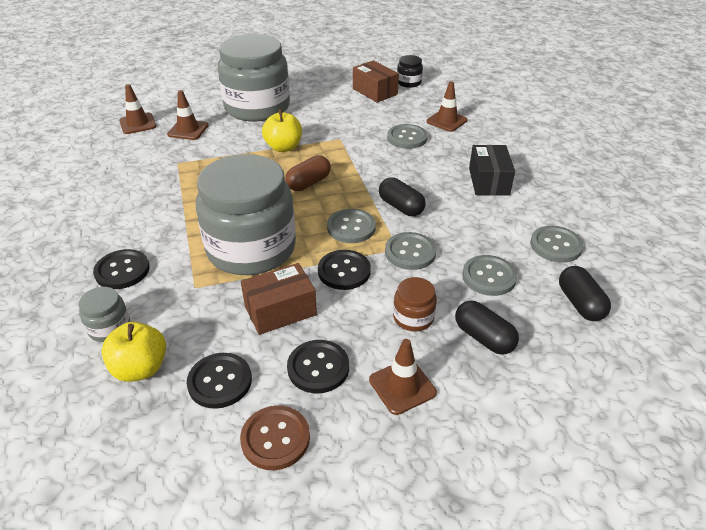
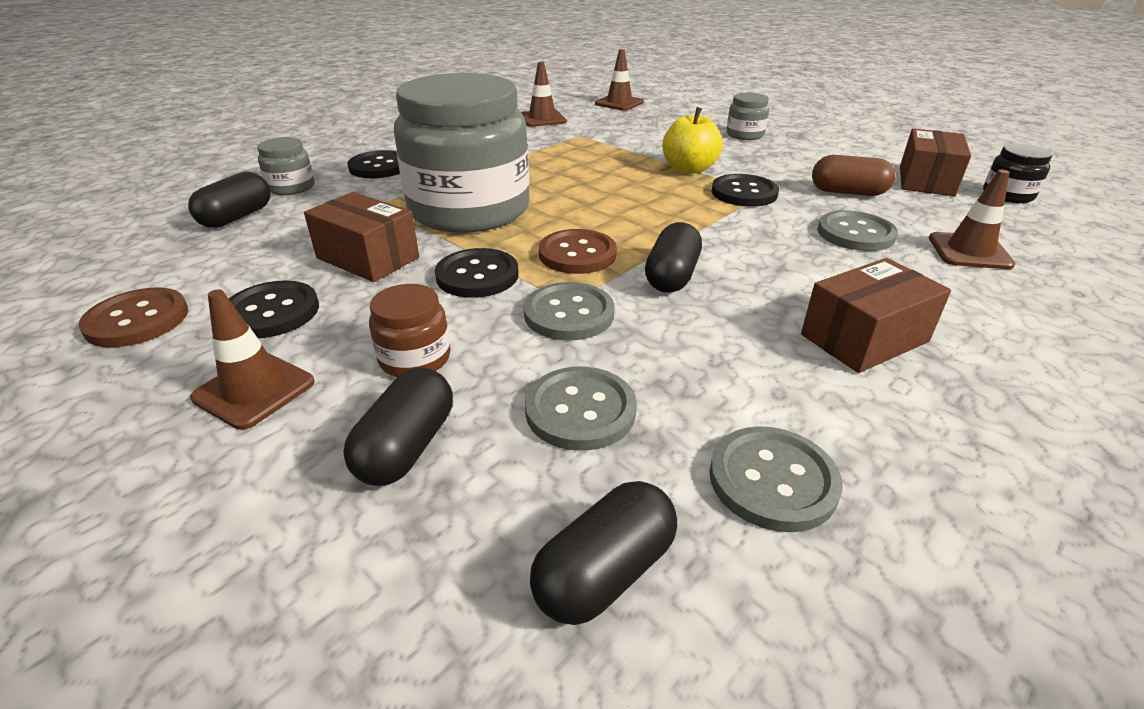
camera: 60 degrees right, 5 degrees down
yellow apple [101,322,166,382] -> black capsule [188,172,271,228]
brown traffic cone [167,90,209,140] -> brown traffic cone moved to [521,62,567,127]
black button [187,353,252,409] -> black button moved to [711,174,779,207]
grey jar [218,34,290,121] -> grey jar [726,93,769,140], size x0.41
brown capsule [285,155,331,191] -> brown capsule moved to [812,155,895,196]
grey button [327,209,376,243] -> brown button [539,229,617,274]
black box [469,145,515,196] -> brown box [801,258,951,373]

